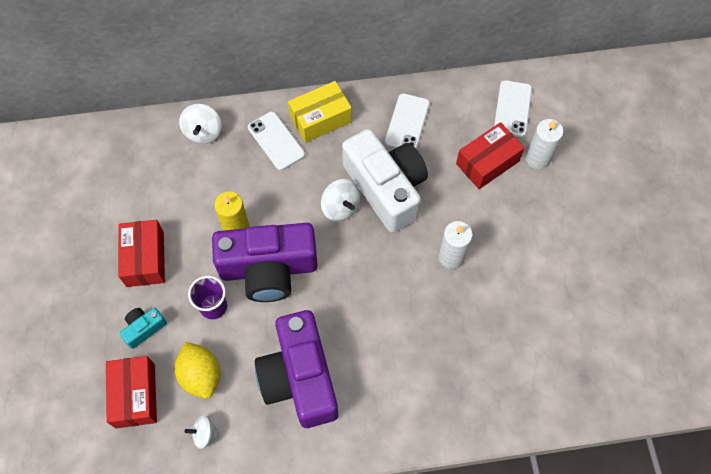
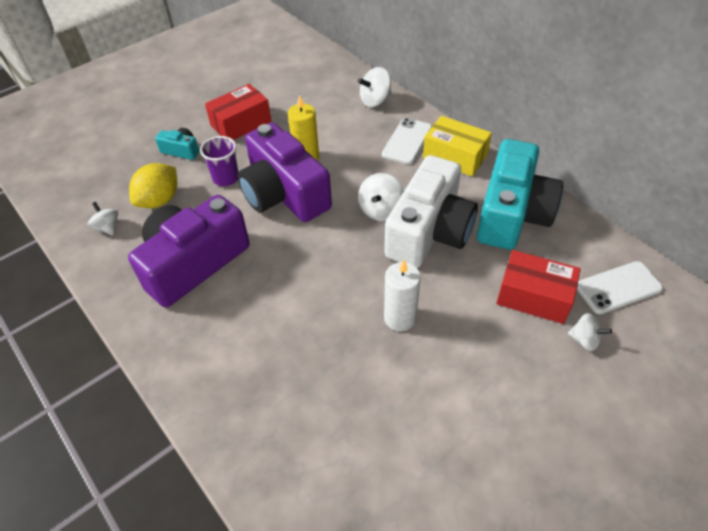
camera: 60 degrees right, 15 degrees down
red box [106,356,157,428] -> none
white phone [385,93,430,149] -> turquoise camera [477,139,563,250]
white candle [526,119,563,169] -> white spinning top [568,313,612,351]

